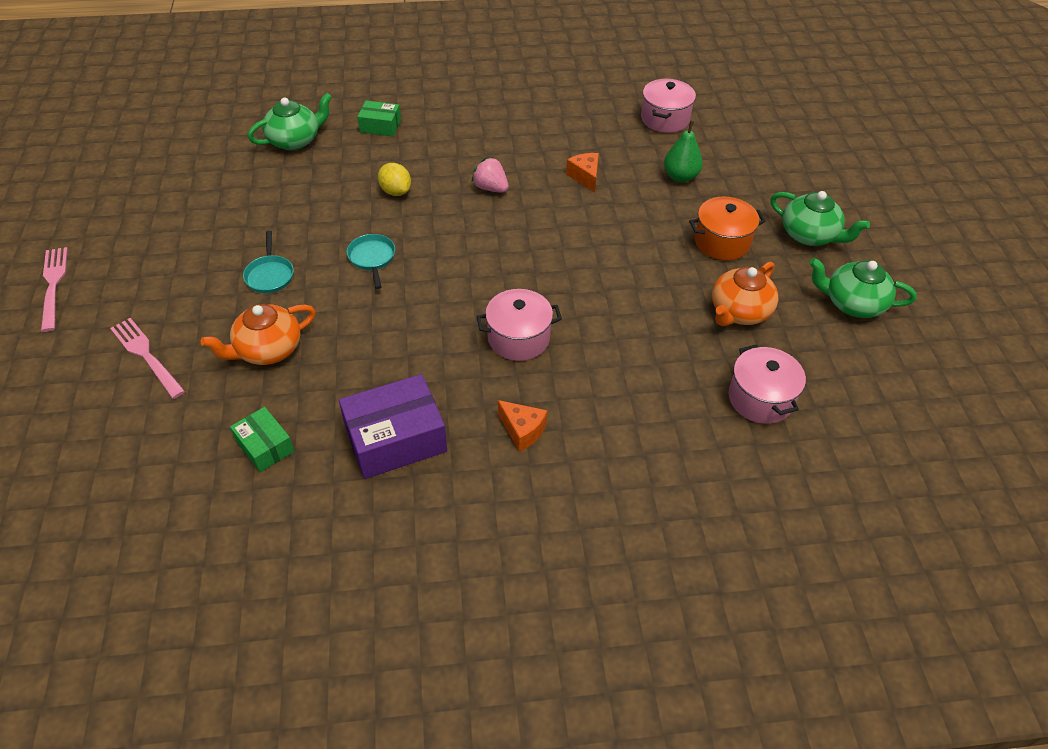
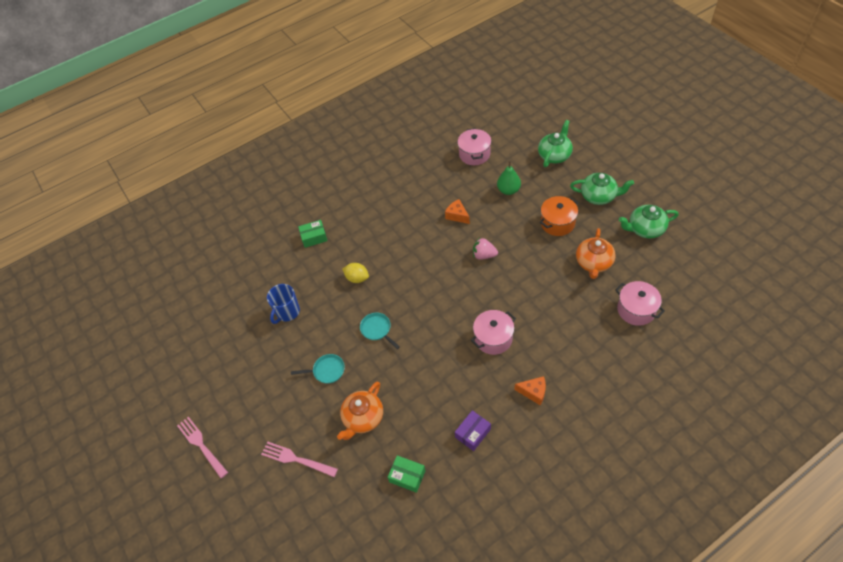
camera: 20 degrees left, 5 degrees up
turquoise pan [243,231,294,293] -> turquoise pan turned 60 degrees counterclockwise [291,354,345,384]
green teapot [248,93,332,150] -> green teapot moved to [538,120,573,167]
purple box [339,374,447,479] -> purple box [455,410,491,451], size x0.56
pink strawberry [472,157,509,193] -> pink strawberry moved to [473,238,498,260]
none -> blue mug [267,284,300,324]

